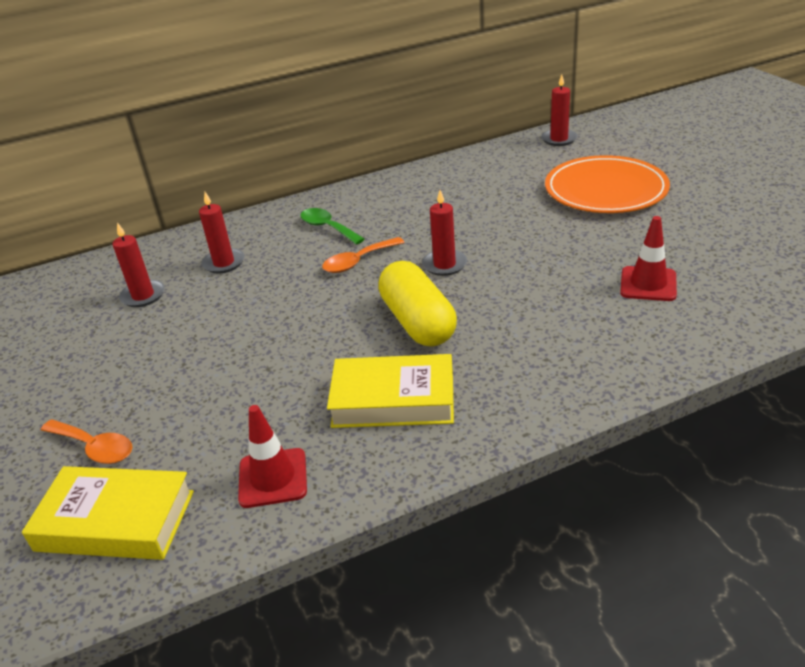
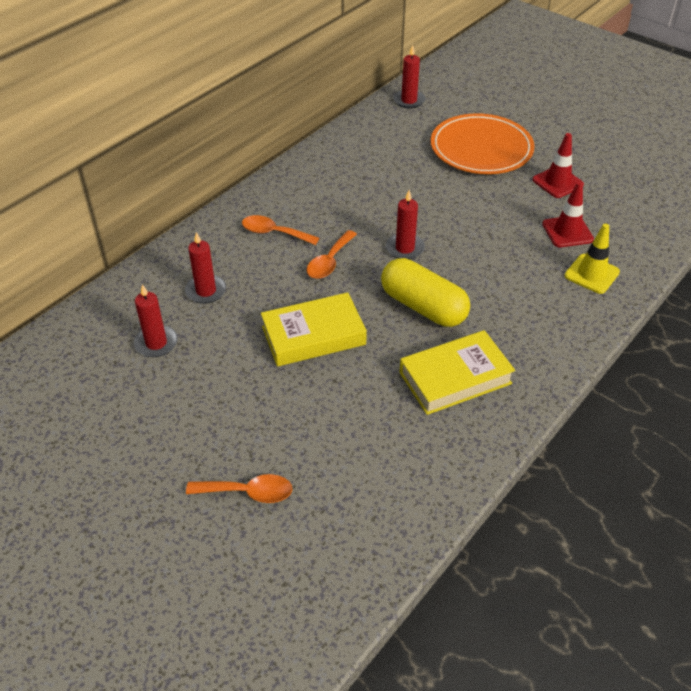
camera: 30 degrees left, 10 degrees up
yellow book [22,466,194,560] -> yellow book moved to [261,292,367,367]
red traffic cone [238,405,307,508] -> red traffic cone moved to [532,133,584,198]
green spoon [301,208,365,245] -> orange spoon [242,215,319,245]
none -> yellow traffic cone [564,223,620,294]

